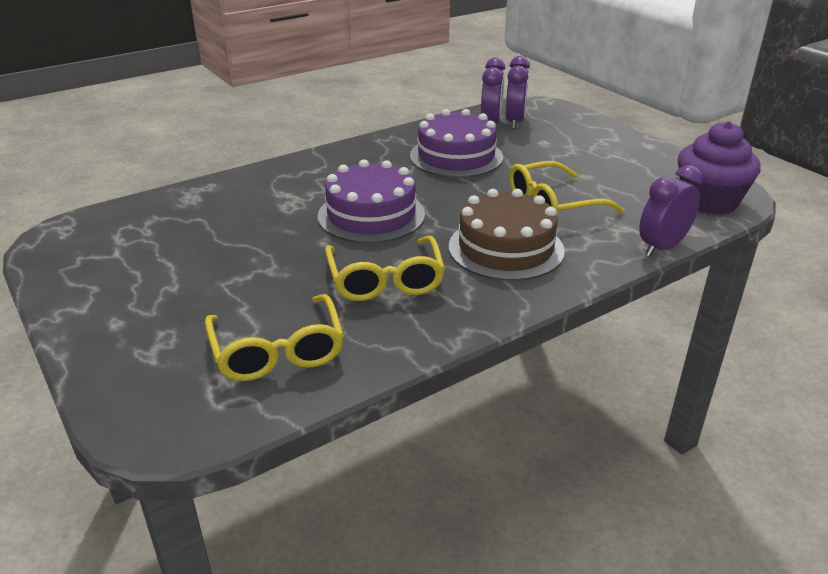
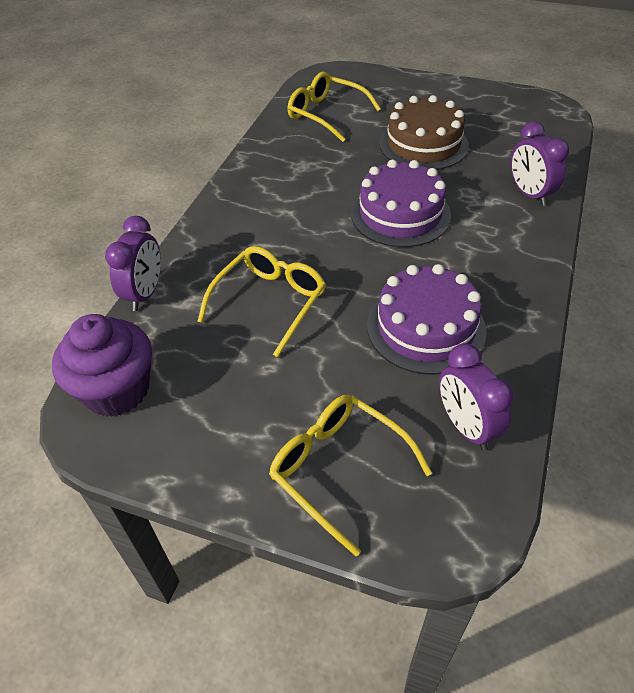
camera: 145 degrees right, 15 degrees up
yellow glasses [325,236,445,301] -> yellow glasses moved to [269,395,432,556]
brown cake [449,189,565,281] -> brown cake moved to [379,95,469,170]
purple clock [506,56,530,129] -> purple clock moved to [511,121,569,206]

